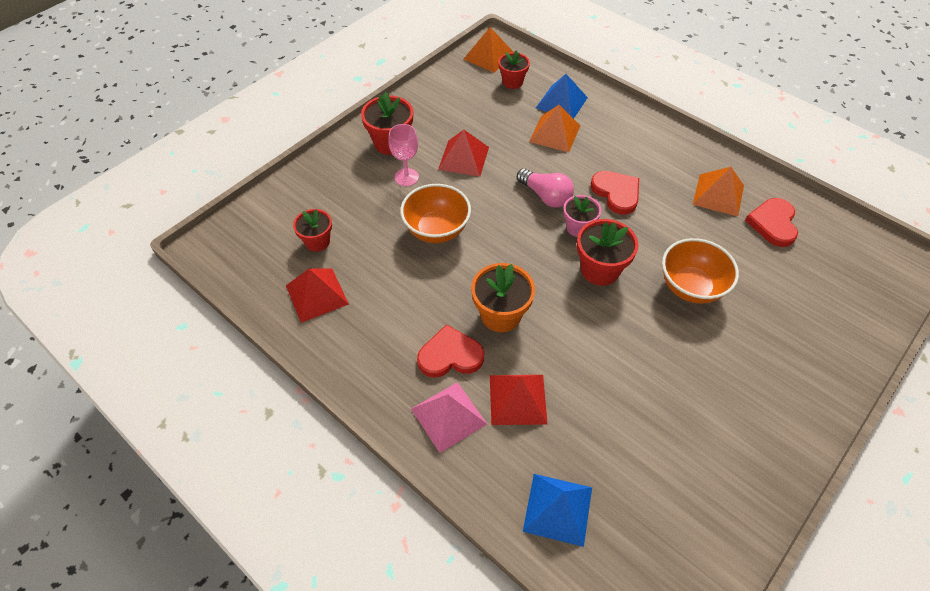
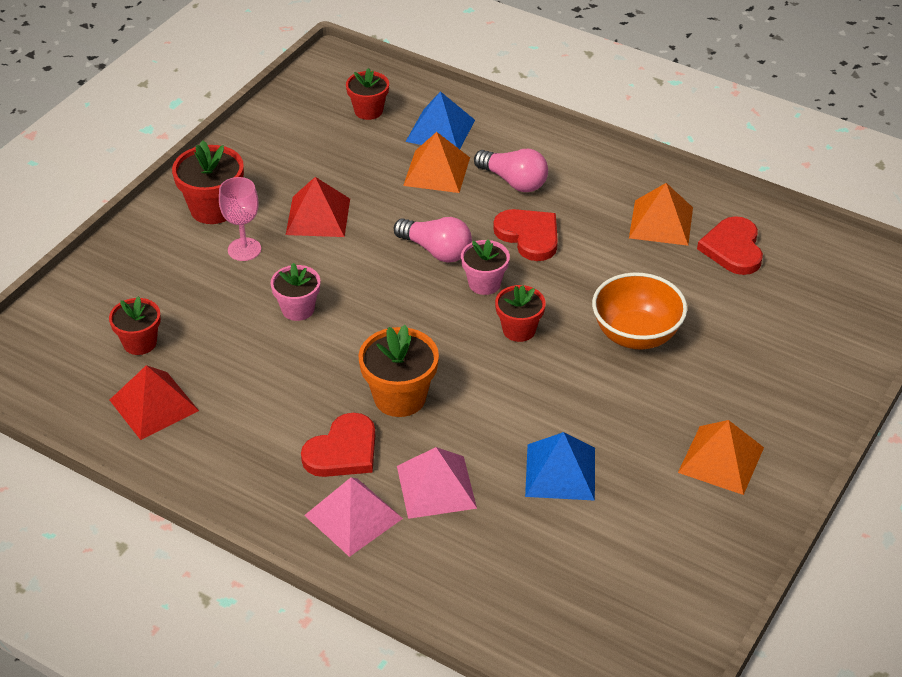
camera: 10 degrees left, 10 degrees down
orange bowl [400,184,471,243] -> pink flower pot [270,263,320,321]
red heart [417,324,484,378] -> red heart turned 150 degrees clockwise [301,413,375,477]
orange pyramid [464,27,513,73] -> orange pyramid moved to [678,420,764,495]
red pyramid [490,375,547,425] -> pink pyramid [397,447,477,519]
blue pyramid [523,474,592,547] -> blue pyramid moved to [525,432,595,501]
red flower pot [577,219,639,286] -> red flower pot [495,285,546,342], size x0.66
none -> pink light bulb [474,149,548,192]

